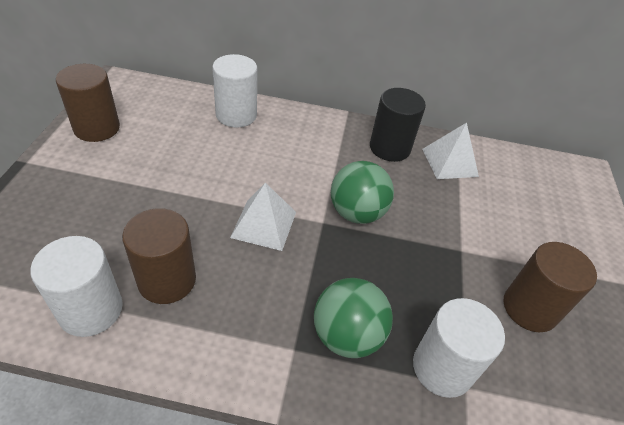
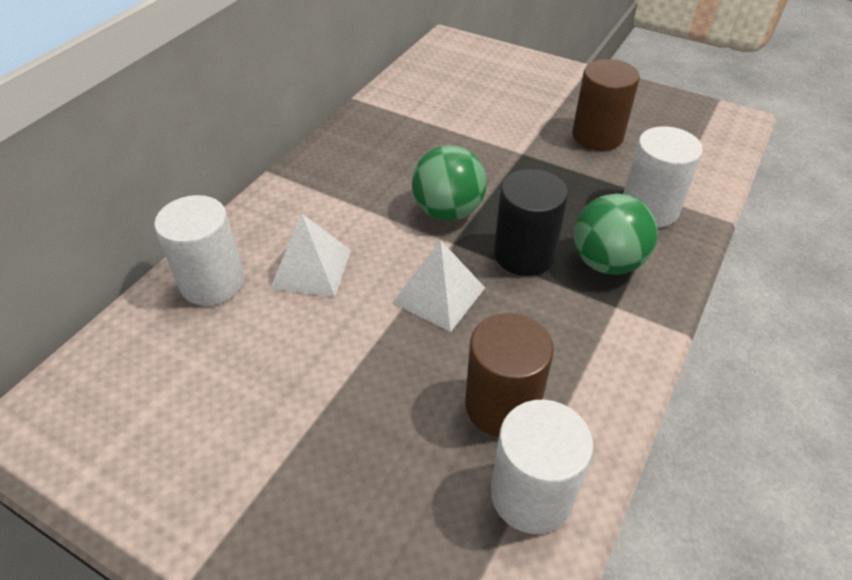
camera: 65 degrees left, 0 degrees up
brown cylinder [56,64,120,142] -> none
black cylinder [370,88,426,162] -> black cylinder moved to [494,169,568,276]
white pyramid [422,123,479,179] -> white pyramid moved to [270,213,351,297]

